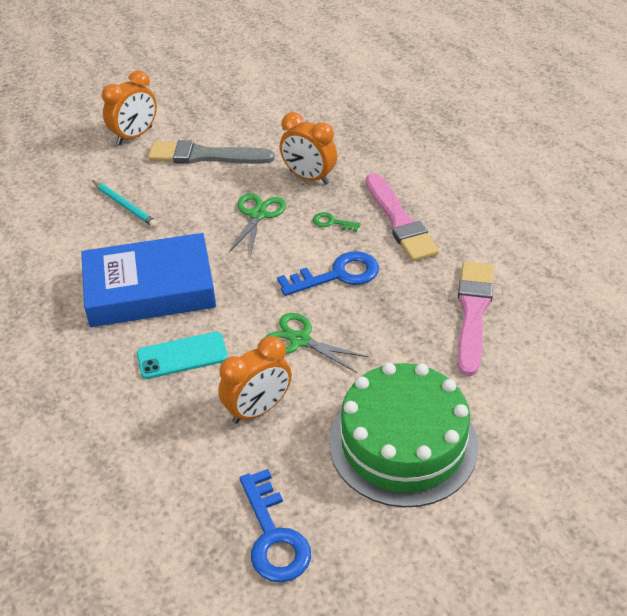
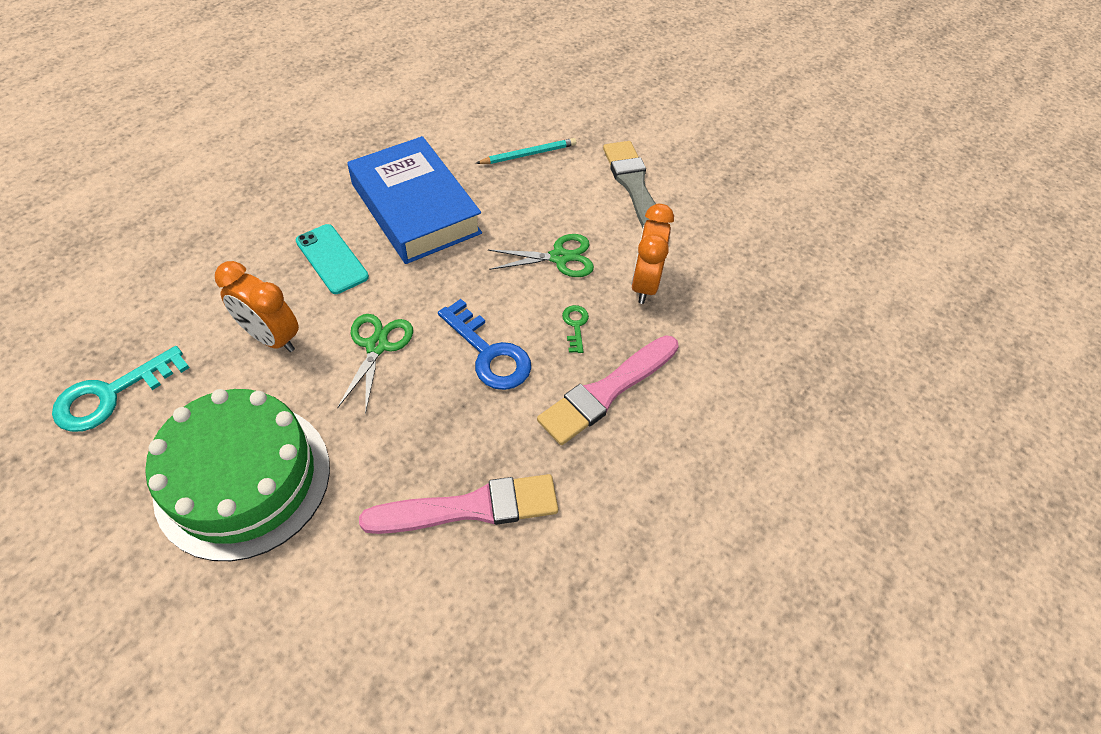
camera: 65 degrees right, 10 degrees up
turquoise pencil [92,180,157,227] -> turquoise pencil turned 135 degrees counterclockwise [475,138,576,164]
orange clock [102,70,157,145] -> none
blue key [239,469,311,582] -> turquoise key [52,346,190,432]

